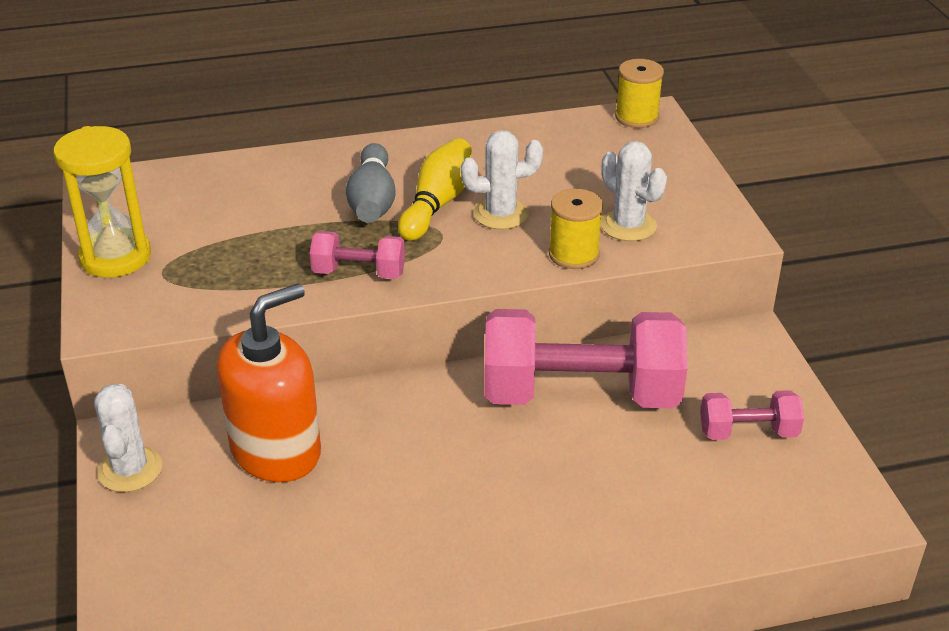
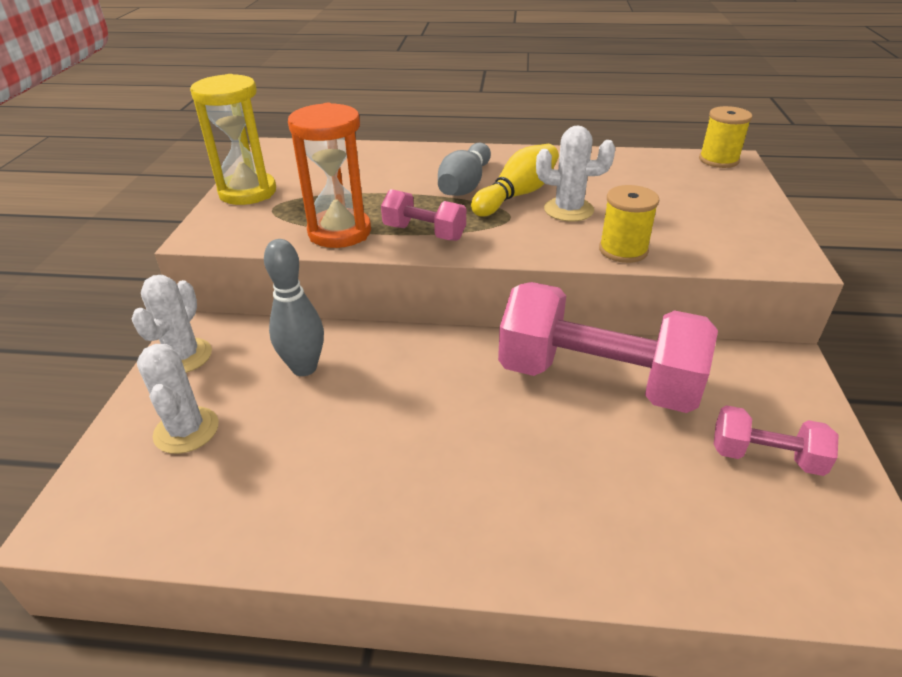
camera: 20 degrees right, 0 degrees up
orange soap dispenser [217,283,321,482] -> grey bowling pin [264,239,324,376]
white cactus [601,141,667,241] -> white cactus moved to [137,344,219,454]
none -> orange hourglass [288,103,371,248]

